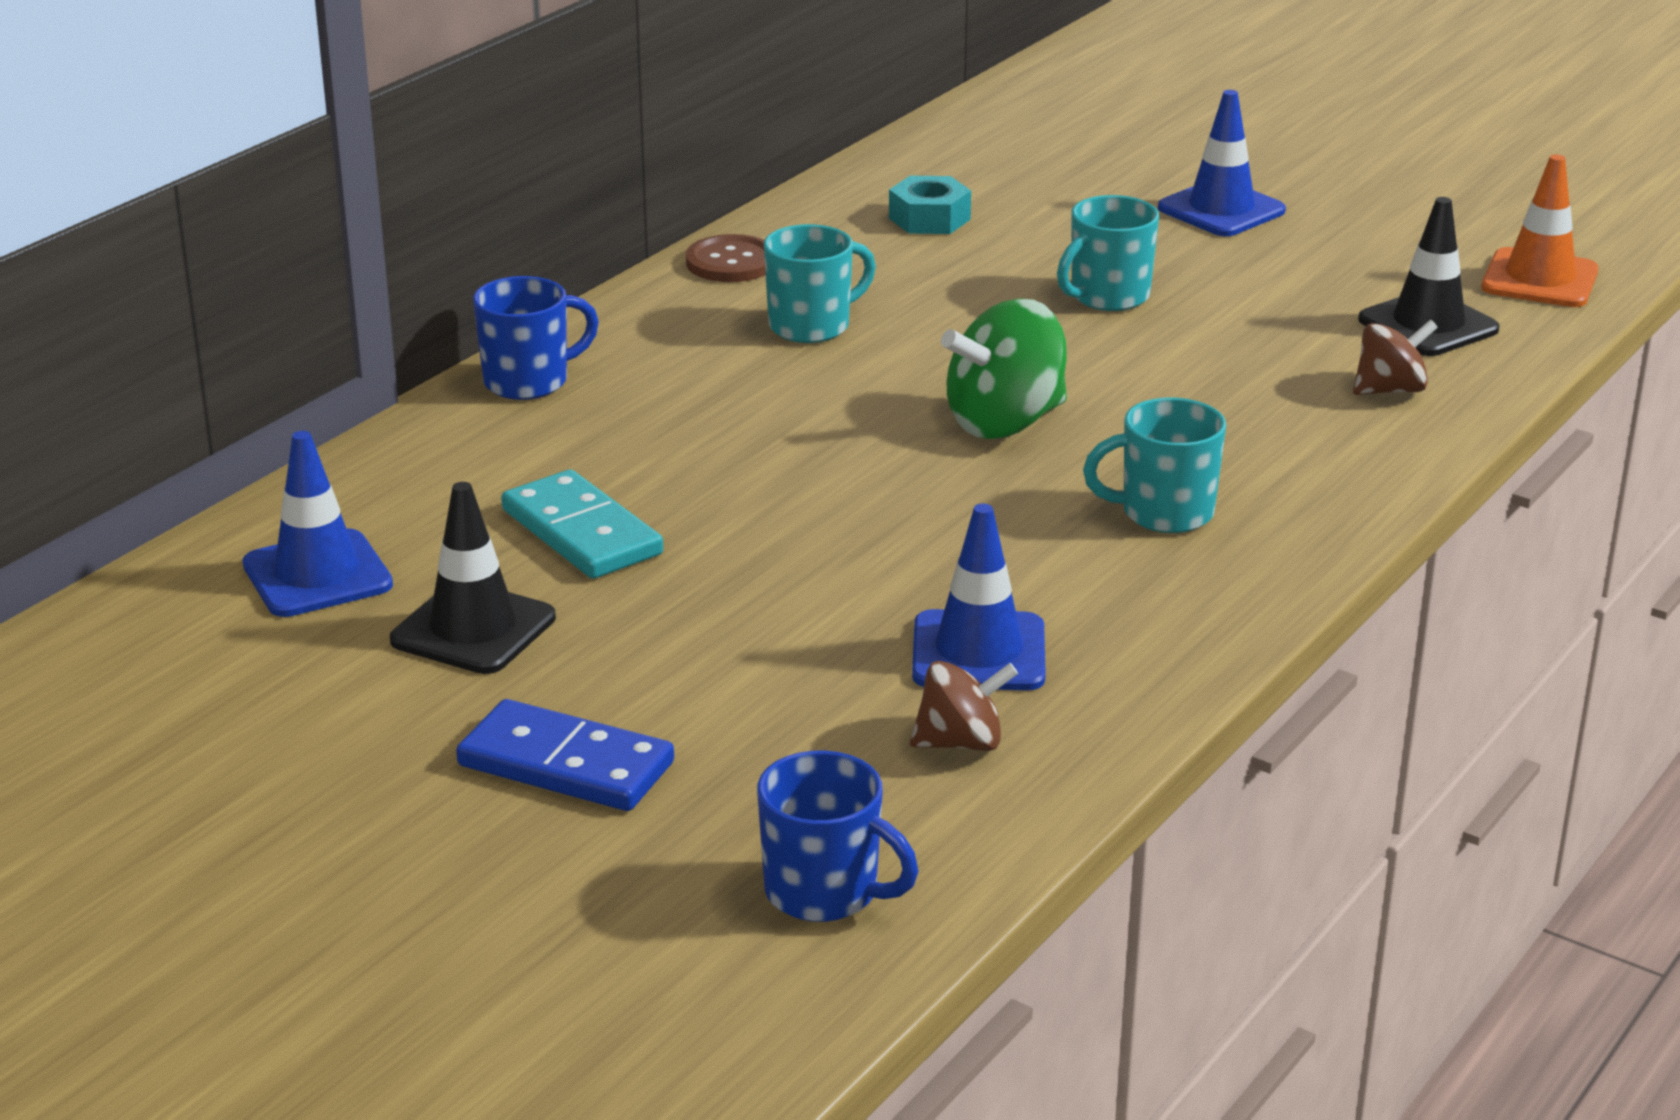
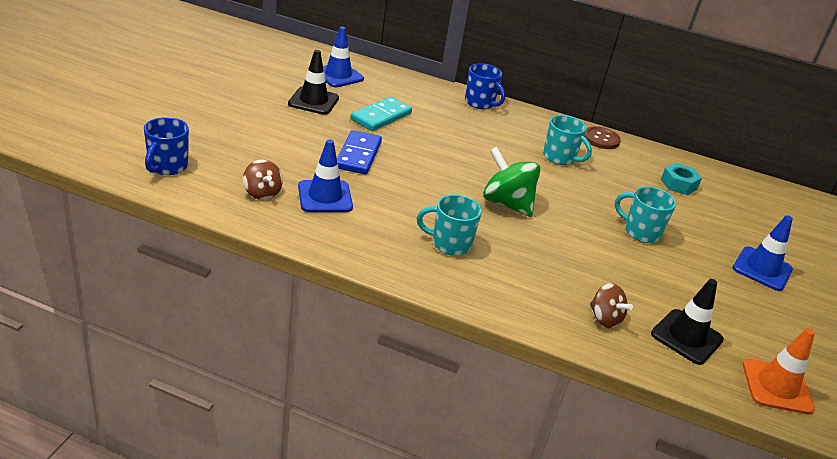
camera: 70 degrees right, 5 degrees up
blue domino [456,699,674,811] -> blue domino moved to [337,130,382,175]
turquoise mug [1083,398,1226,533] -> turquoise mug turned 60 degrees counterclockwise [417,194,482,256]

